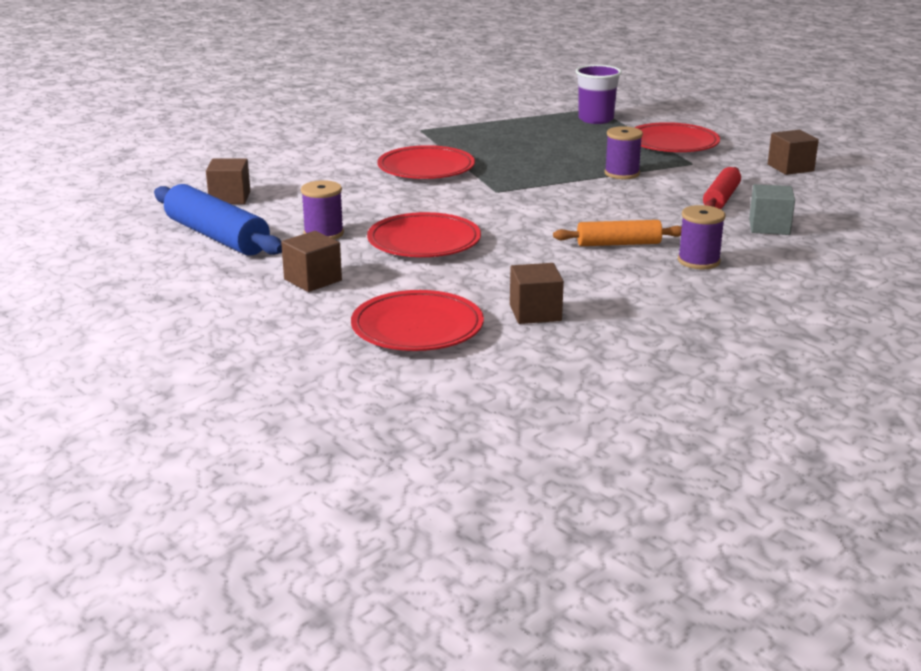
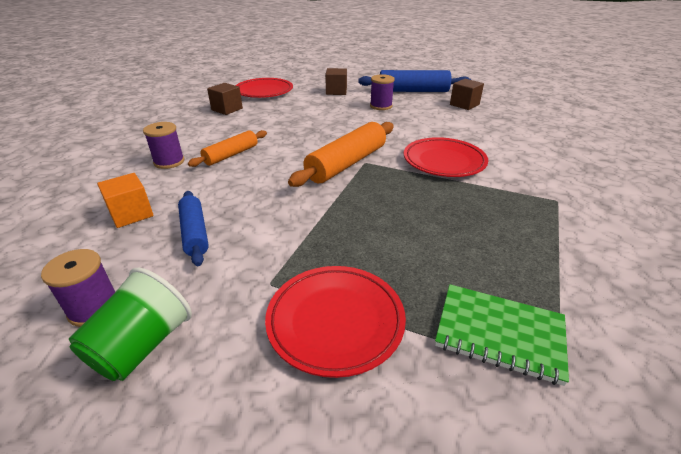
camera: 135 degrees right, 10 degrees up
red plate [367,212,481,257] -> none
purple cup [576,65,622,124] -> green notebook [435,284,569,386]
purple spool [604,126,643,179] -> purple spool moved to [41,249,115,327]
red rolling pin [703,167,741,209] -> blue rolling pin [178,191,209,266]
grey cube [749,184,795,235] -> orange cube [97,173,154,228]
brown cube [768,130,819,175] -> green cup [69,268,192,381]
none -> orange rolling pin [288,122,394,187]

